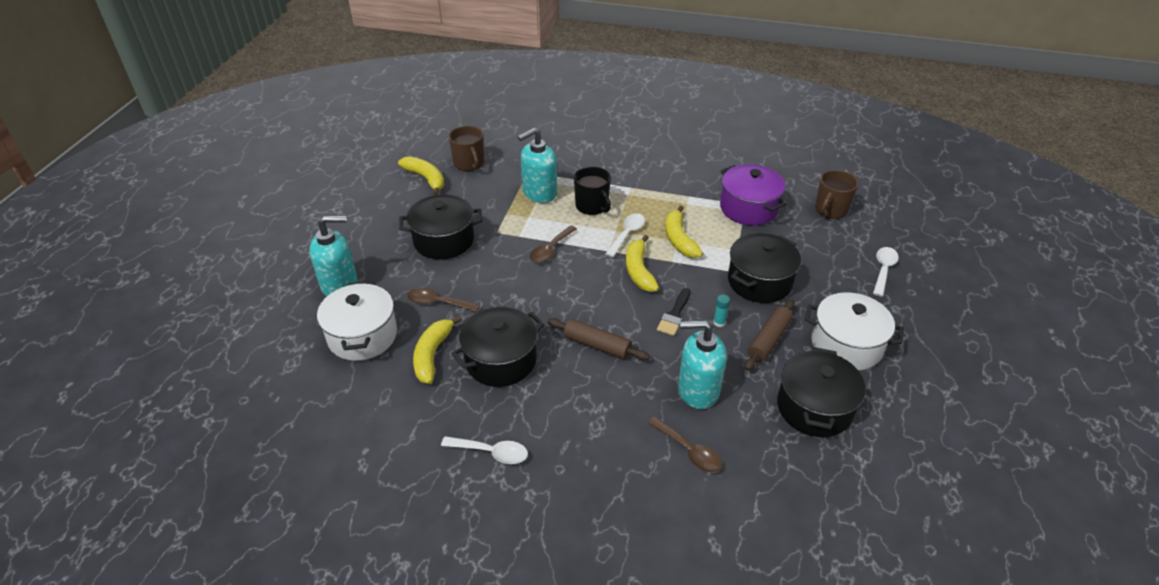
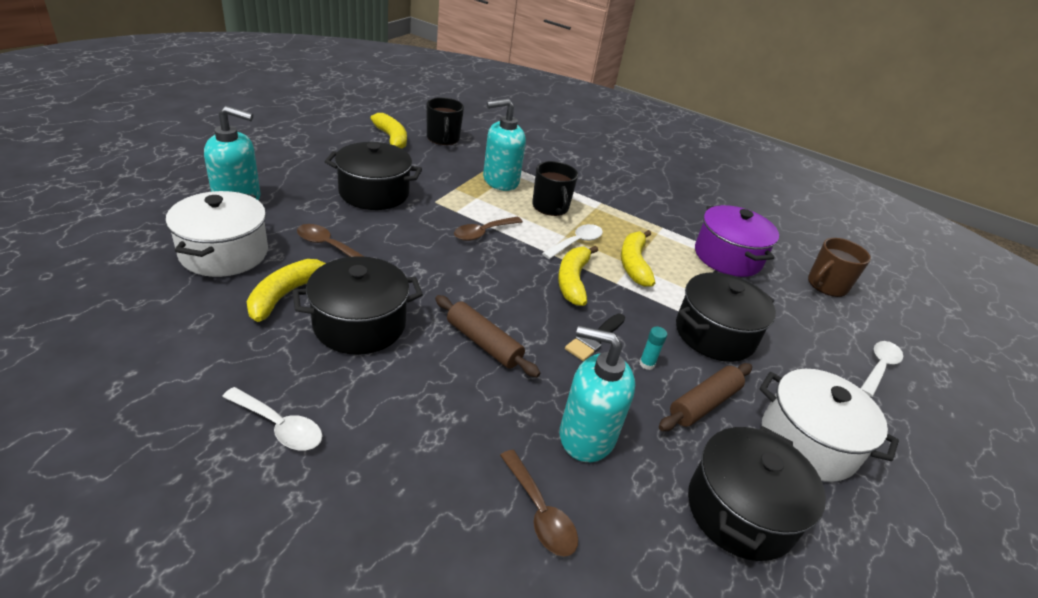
camera: 10 degrees right, 5 degrees down
brown mug [448,126,484,171] -> black mug [426,97,464,145]

